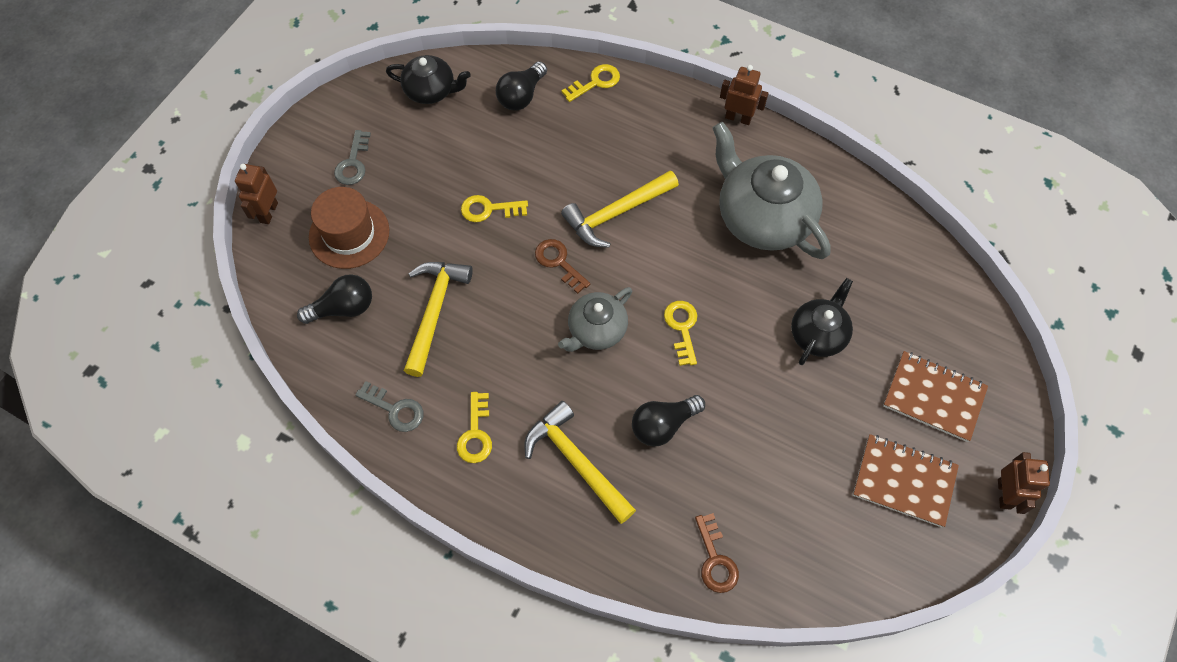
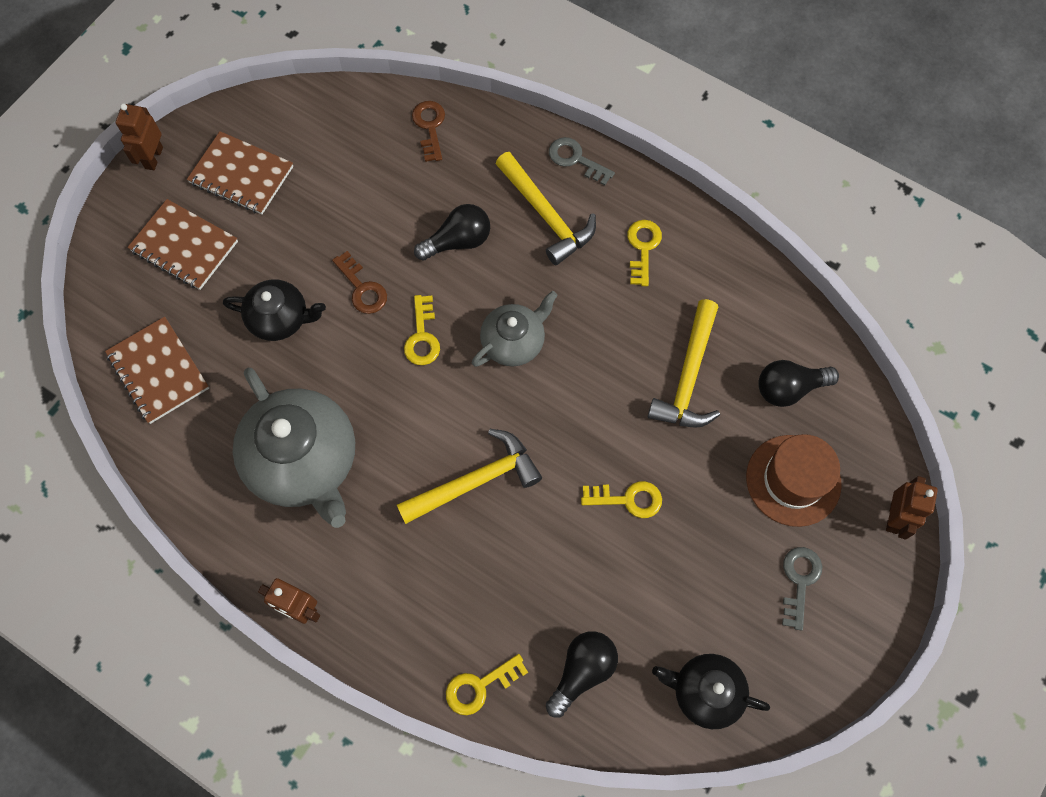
camera: 175 degrees left, 5 degrees up
grey key [355,381,423,432] -> grey key moved to [549,137,615,186]
brown key [535,239,590,294] -> brown key moved to [332,251,387,314]
black teapot [791,278,853,365] -> black teapot turned 120 degrees counterclockwise [223,279,326,341]
none -> brown notebook [105,317,209,424]

